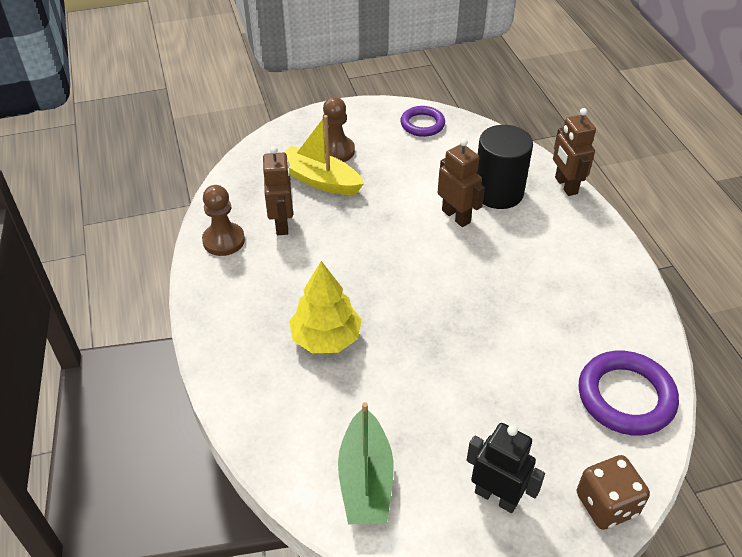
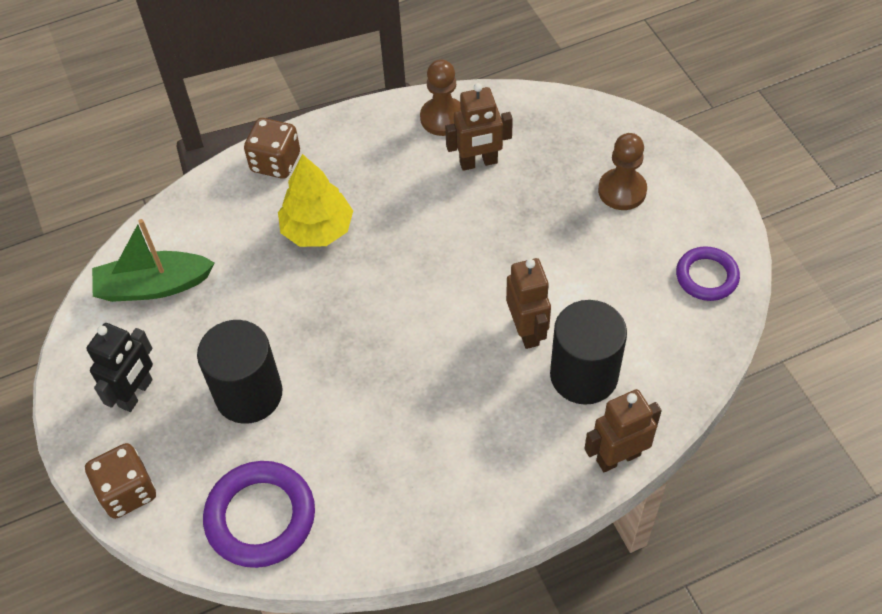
camera: 85 degrees right, 10 degrees up
yellow boat [284,115,364,195] -> none
brown robot [438,139,485,227] -> brown robot turned 60 degrees counterclockwise [506,258,551,349]
none -> black cylinder [197,320,283,424]
none -> brown dice [244,118,300,179]

